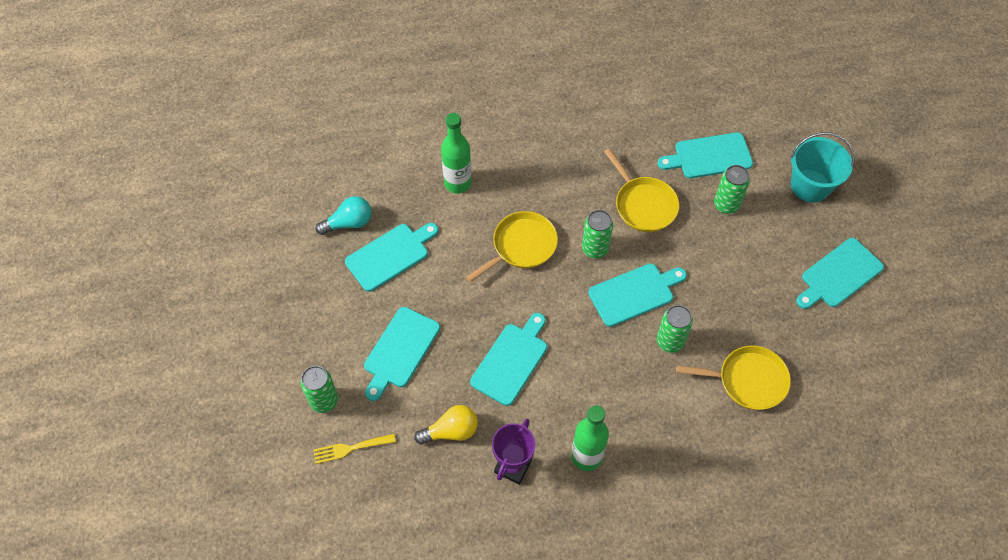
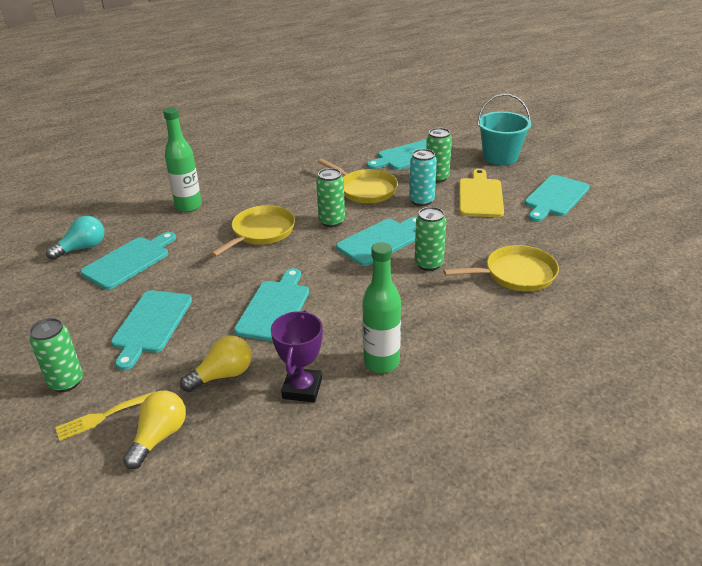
camera: 15 degrees left, 25 degrees down
none -> yellow light bulb [123,391,186,469]
none -> turquoise can [409,149,437,206]
none -> yellow cutting board [459,169,504,217]

